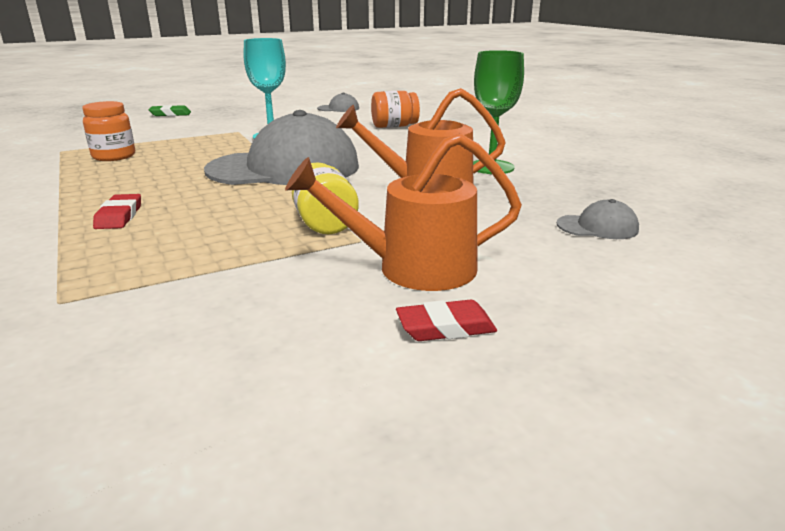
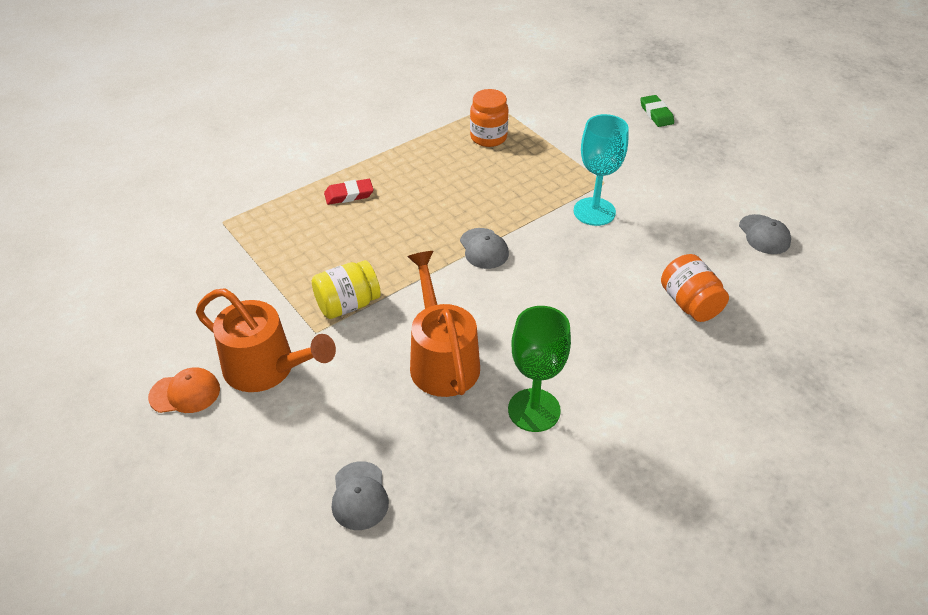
camera: 80 degrees right, 20 degrees up
grey cap [204,110,359,185] -> grey cap [460,228,509,269], size x0.40
orange watering can [285,133,522,291] -> orange watering can turned 135 degrees clockwise [196,288,336,392]
red eraser [396,299,497,341] -> orange cap [148,368,220,413]

